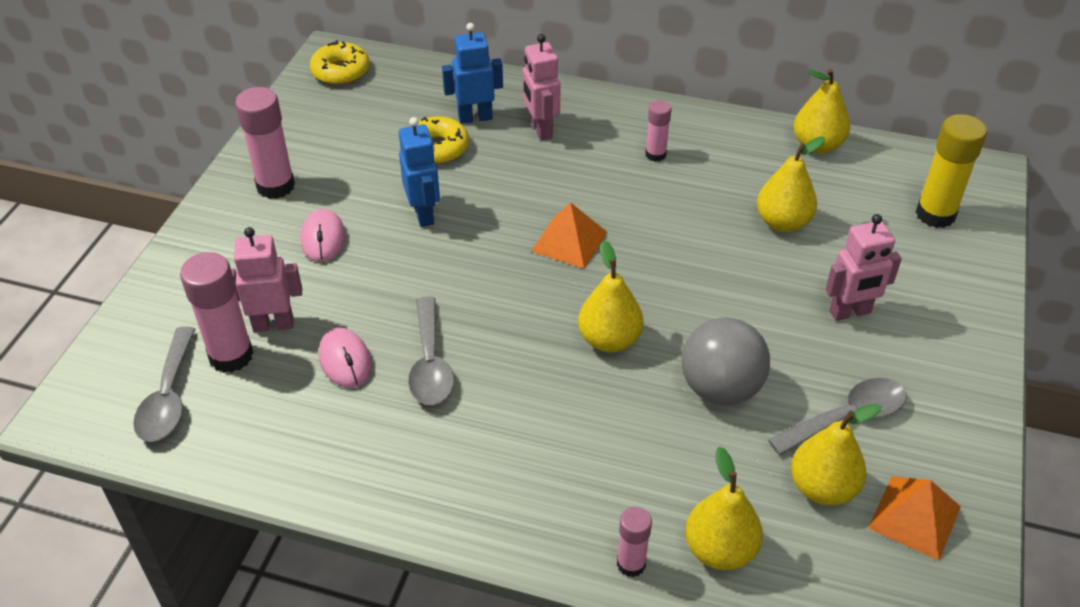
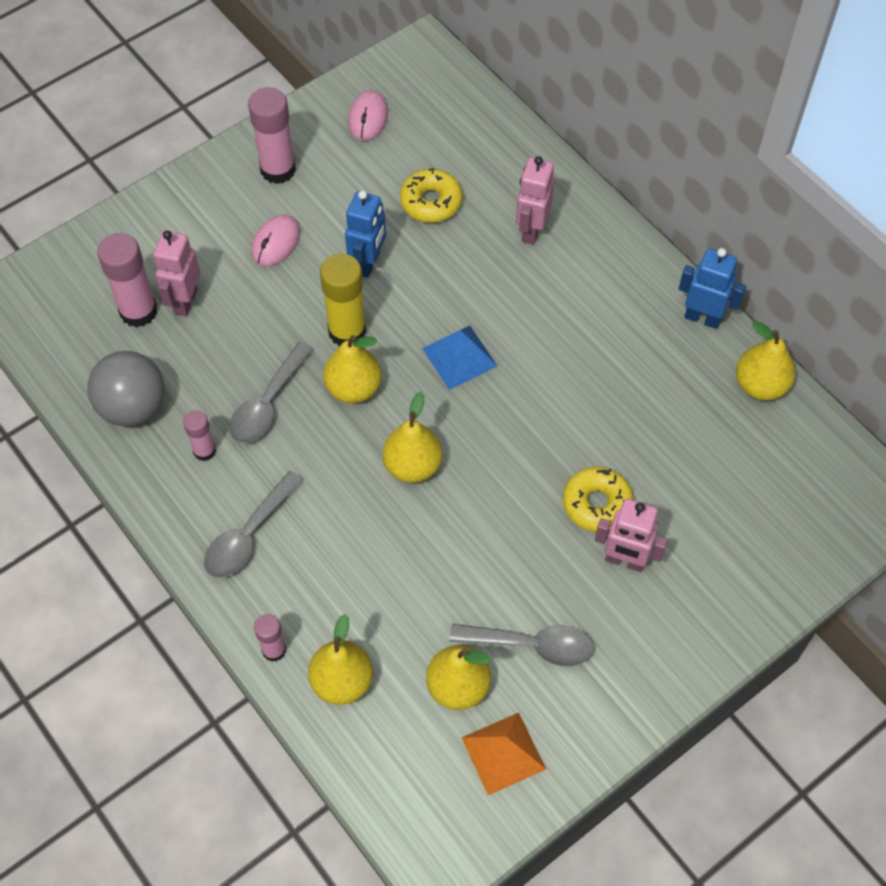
camera: 35 degrees right, 15 degrees up
grey spoon [133,326,195,442] -> grey spoon moved to [204,471,304,578]
pink robot [231,227,302,332] -> pink robot turned 105 degrees counterclockwise [153,230,200,317]
yellow donut [310,40,369,85] -> yellow donut moved to [563,466,633,532]
pink mouse [319,328,372,388] -> pink mouse moved to [348,90,388,141]
blue robot [442,23,503,124] -> blue robot moved to [679,248,746,329]
orange pyramid [532,202,607,269] -> blue pyramid [422,326,497,390]
pink glue stick [645,100,672,162] -> pink glue stick moved to [183,410,216,461]
grey ball [681,317,770,405] -> grey ball moved to [87,351,165,427]
yellow pear [757,137,825,232] -> yellow pear moved to [323,335,382,403]
yellow glue stick [916,114,987,228] -> yellow glue stick moved to [320,253,366,346]

